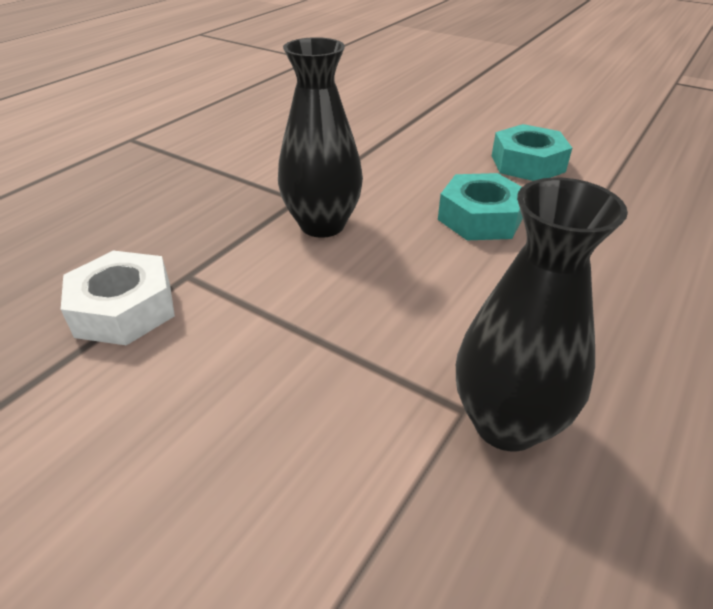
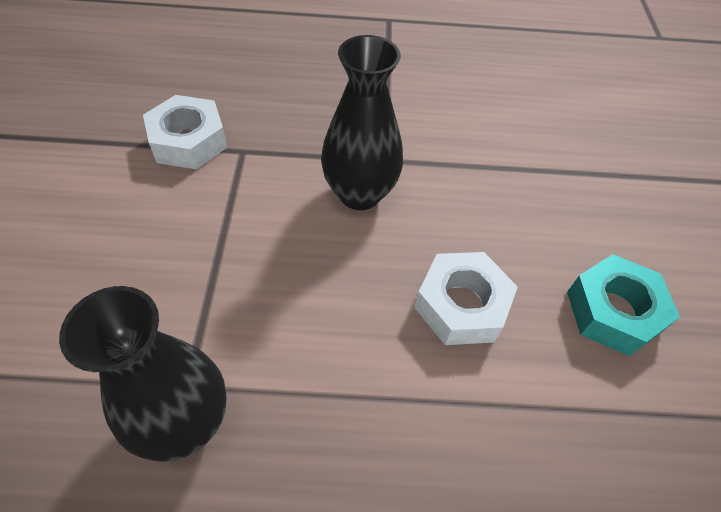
camera: 55 degrees right, 15 degrees up
turquoise nut [438,173,523,240] -> white nut [414,252,518,345]

